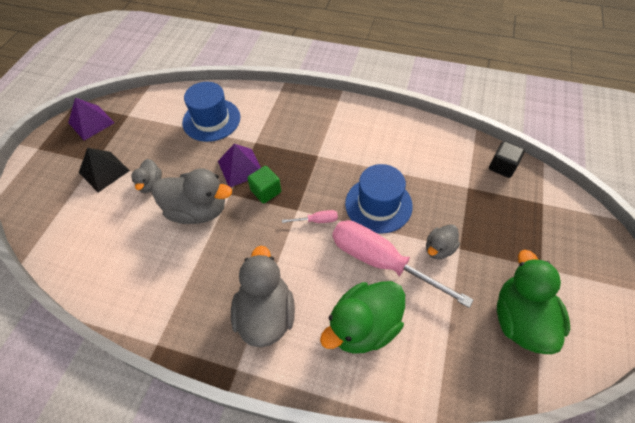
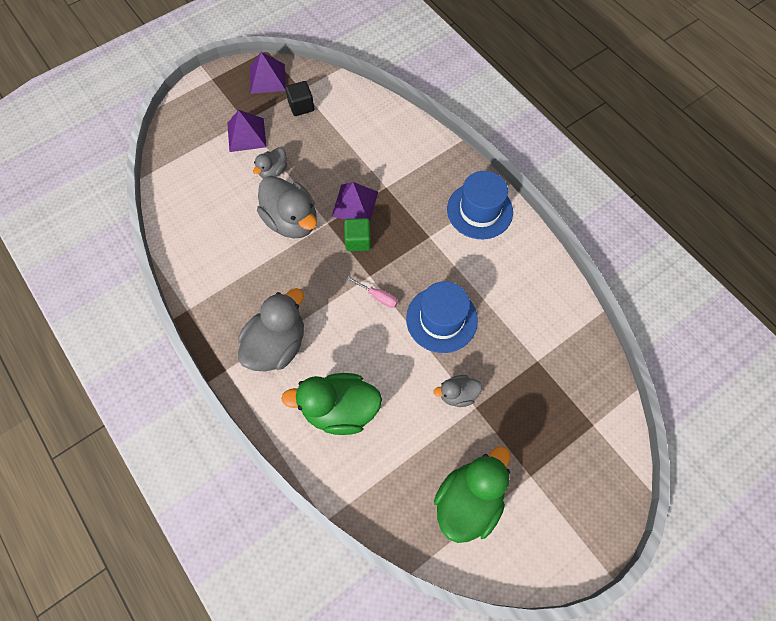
camera: 35 degrees right, 10 degrees up
black pyramid [79,148,130,192] -> purple pyramid [227,110,267,152]
blue hat [182,82,241,142] -> blue hat moved to [447,171,513,239]
pink screwdriver [332,220,474,308] -> none
black cube [489,141,525,178] -> black cube moved to [285,81,314,116]

